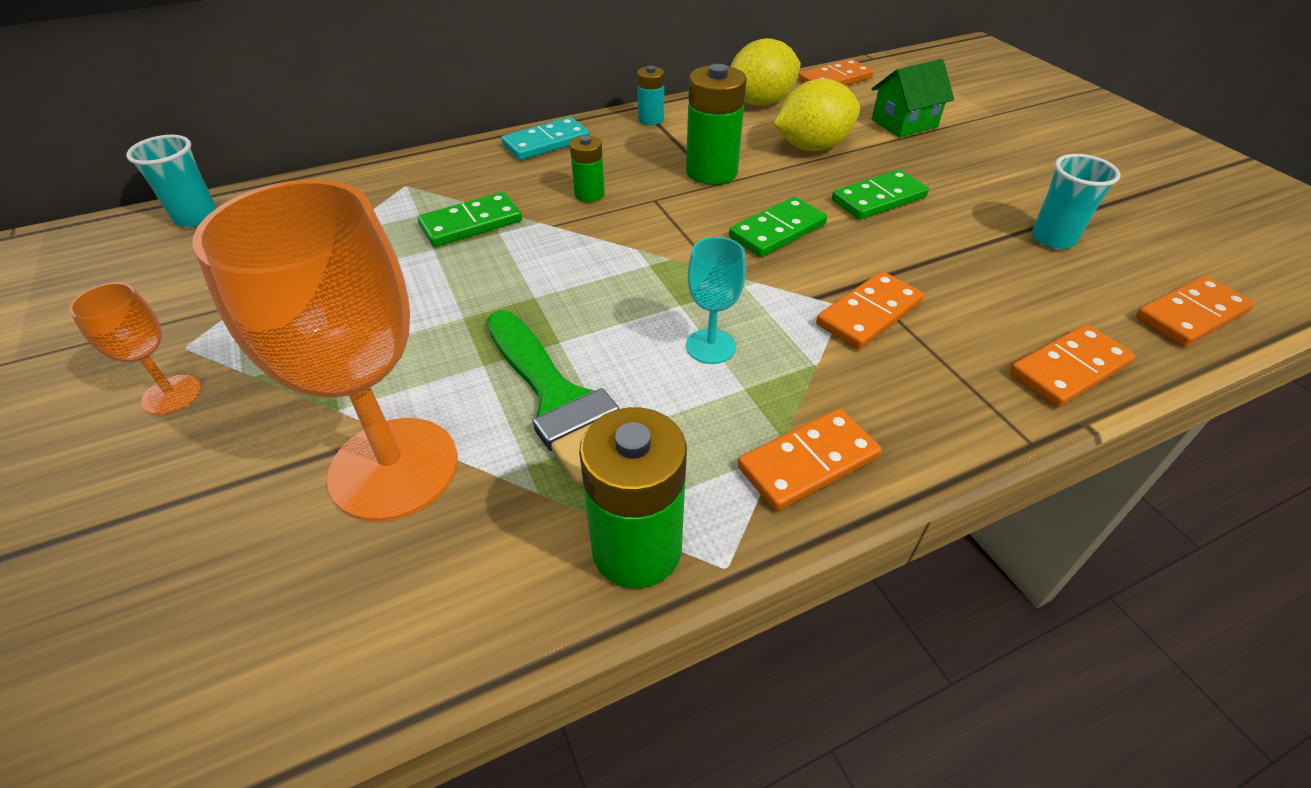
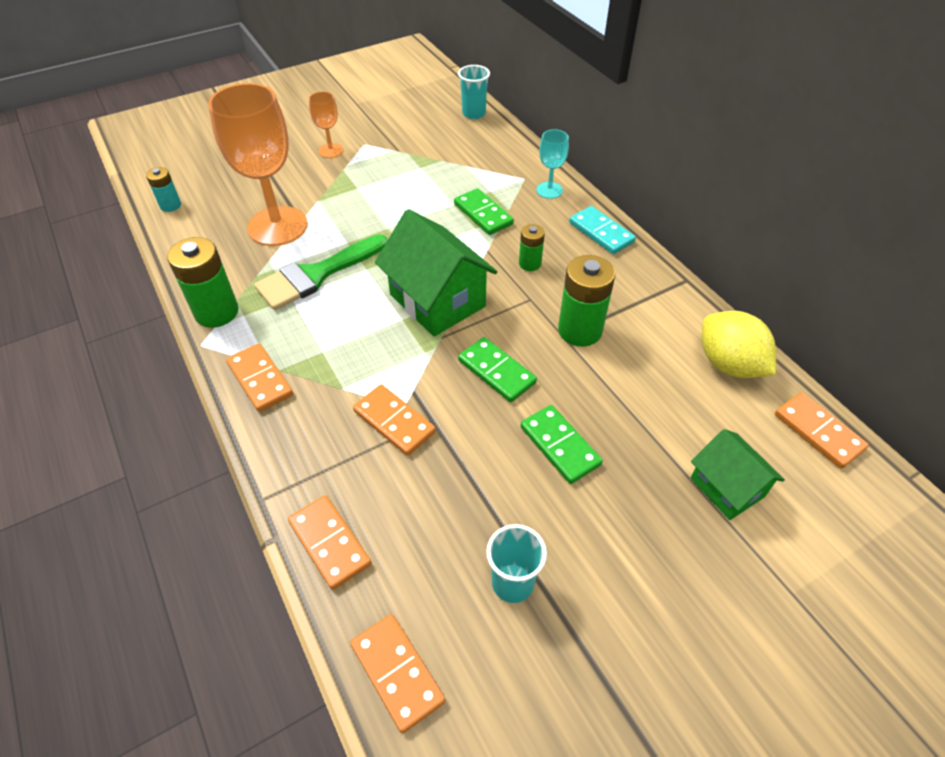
camera: 85 degrees right, 5 degrees up
turquoise battery [637,66,664,125] -> turquoise battery moved to [146,167,181,212]
turquoise goblet [686,237,746,364] -> turquoise goblet moved to [537,129,569,199]
yellow lemon [773,79,860,151] -> none
none -> green house [375,209,497,336]

